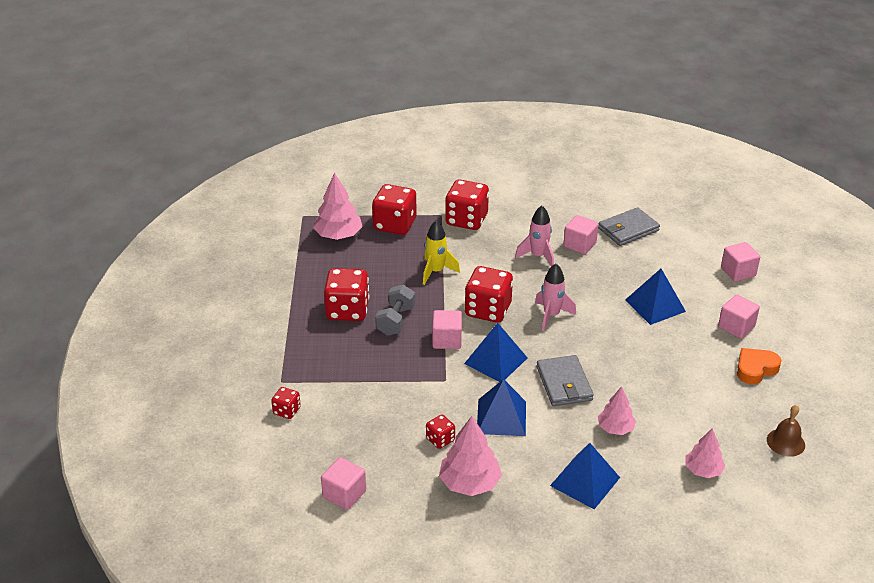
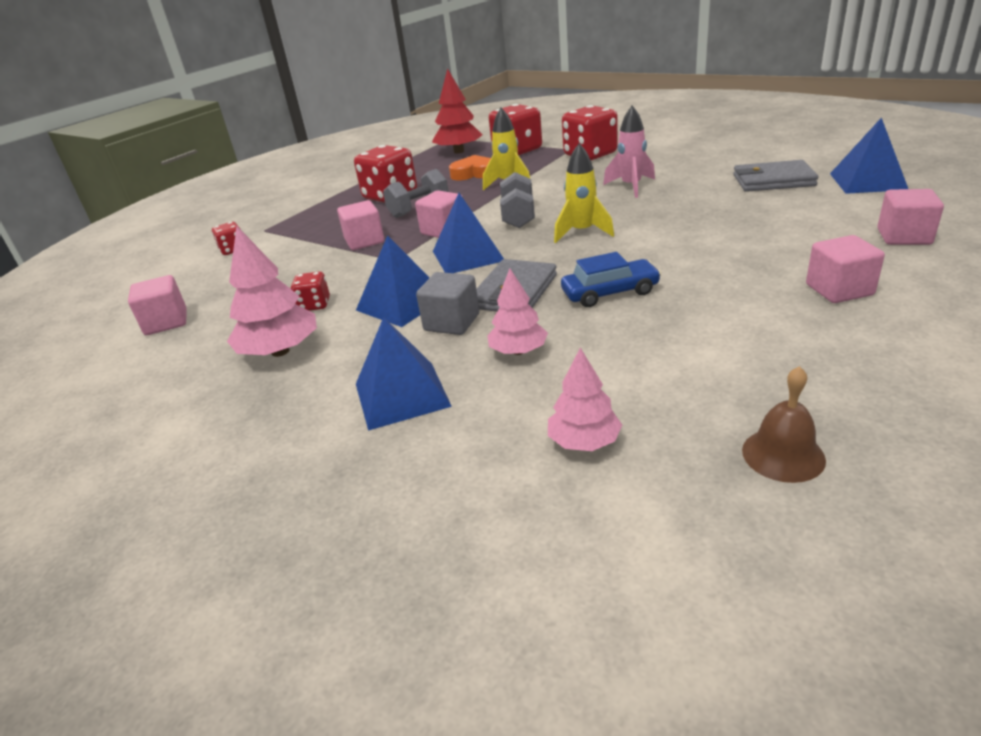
camera: 40 degrees right, 5 degrees down
pink tree [313,173,363,240] -> red tree [432,68,483,154]
red dice [465,266,513,323] -> grey dumbbell [500,172,535,228]
pink rocket [535,264,576,331] -> yellow rocket [554,143,614,243]
pink cube [563,215,599,254] -> pink cube moved to [337,200,384,250]
blue pyramid [625,269,686,325] -> blue pyramid moved to [830,117,908,194]
orange heart [737,348,782,384] -> orange heart moved to [449,155,491,180]
none -> grey cube [416,272,479,335]
none -> blue car [561,252,661,307]

